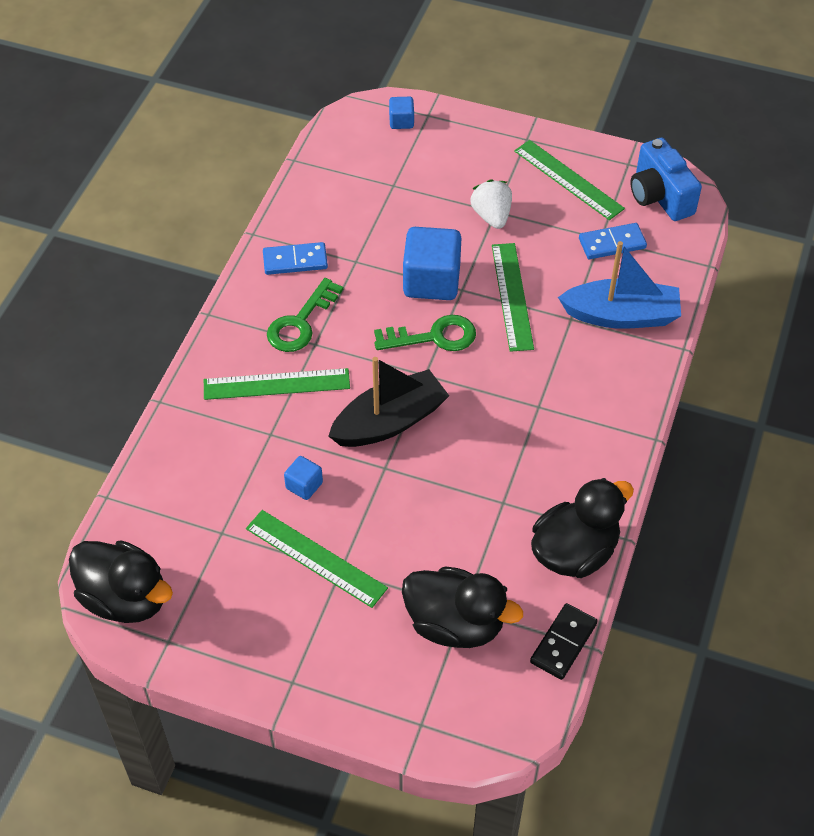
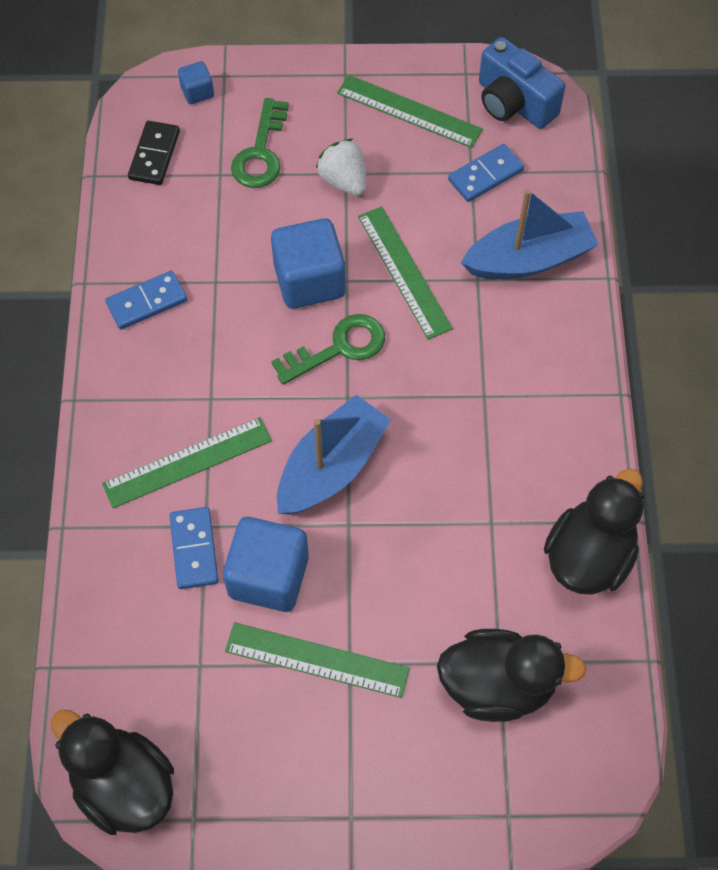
camera: 20 degrees left, 10 degrees up
black duck [69,541,173,623] -> black duck turned 150 degrees counterclockwise [51,710,174,835]
green key [267,278,343,352] -> green key moved to [231,98,289,188]
blue cube [284,456,323,500] -> blue cube [223,517,309,612], size x2.05
black boat [328,357,449,447] -> blue boat [277,395,391,515]
black domino [530,603,598,680] -> black domino moved to [128,121,180,185]
none -> blue domino [169,507,219,589]

